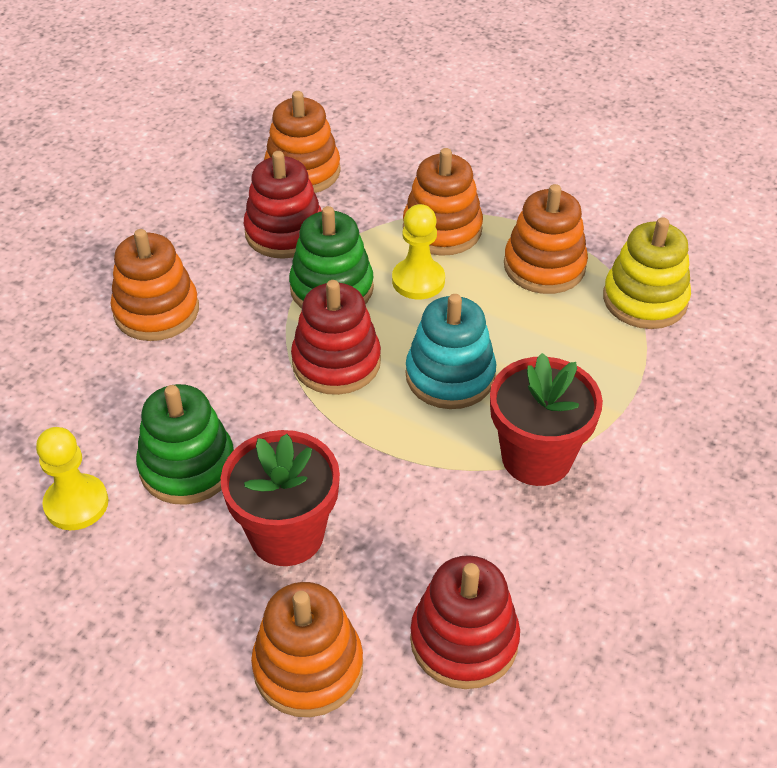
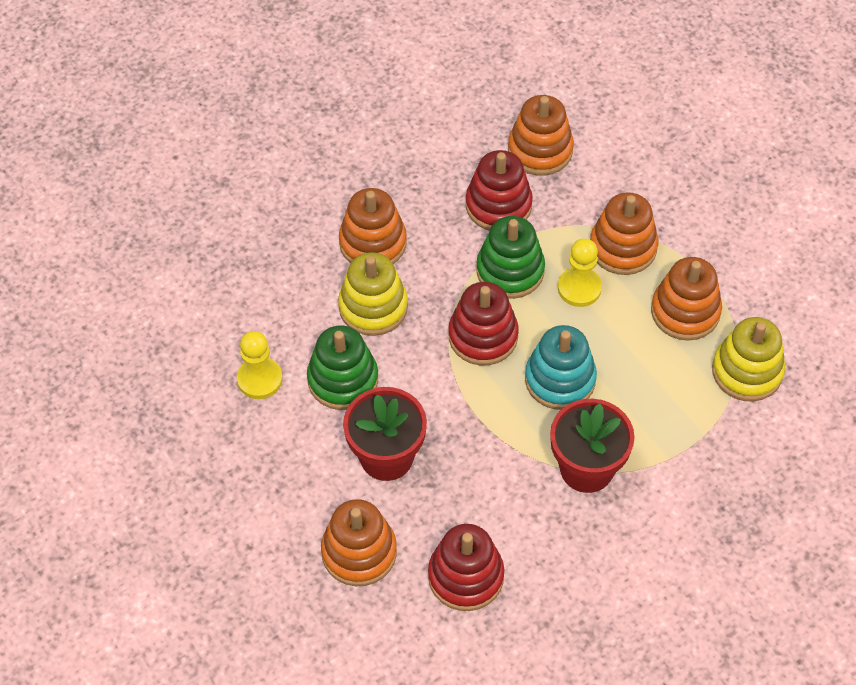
camera: 25 degrees right, 10 degrees up
none -> yellow stacking toy [338,252,408,336]

